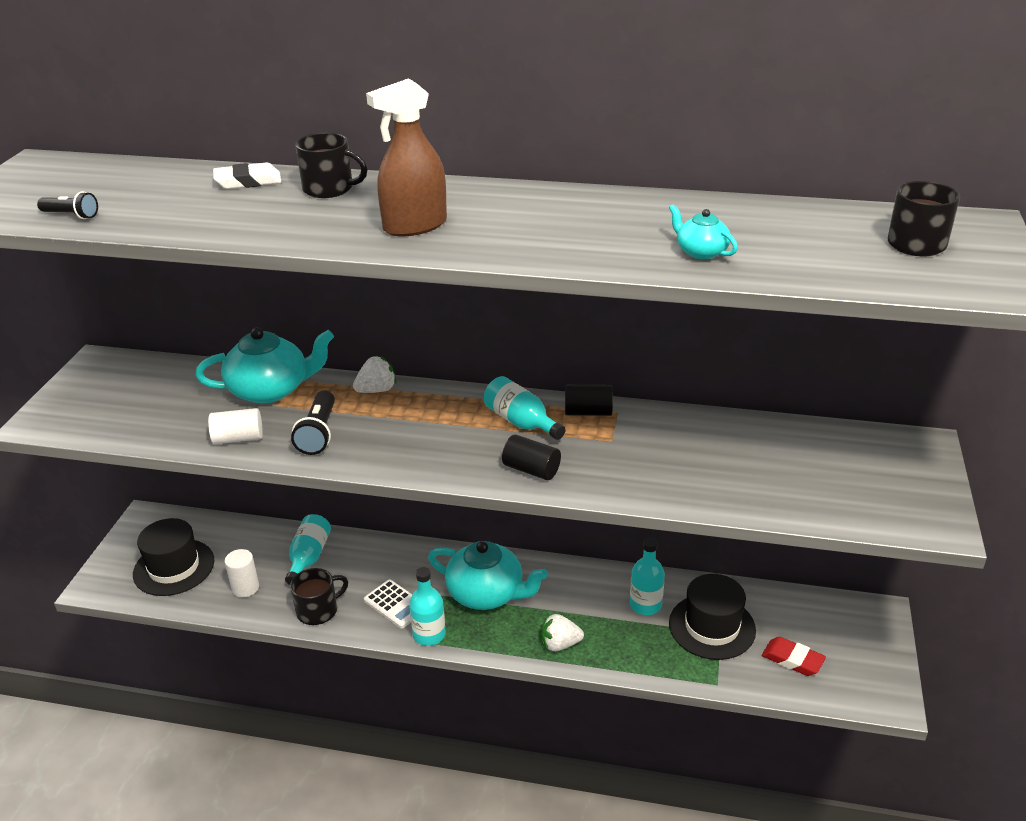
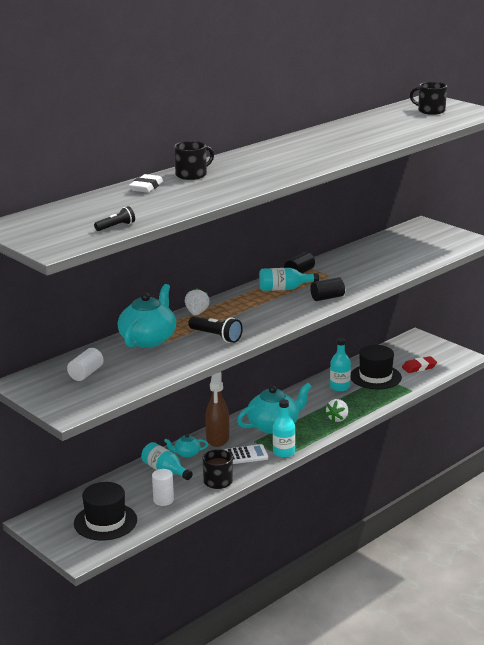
camera: 55 degrees left, 10 degrees down
white cylinder [208,408,263,444] -> white cylinder moved to [67,348,104,381]
brown spray bottle [366,78,447,237] -> brown spray bottle moved to [205,372,229,447]
turquoise teapot [669,204,738,259] -> turquoise teapot moved to [164,434,208,458]

